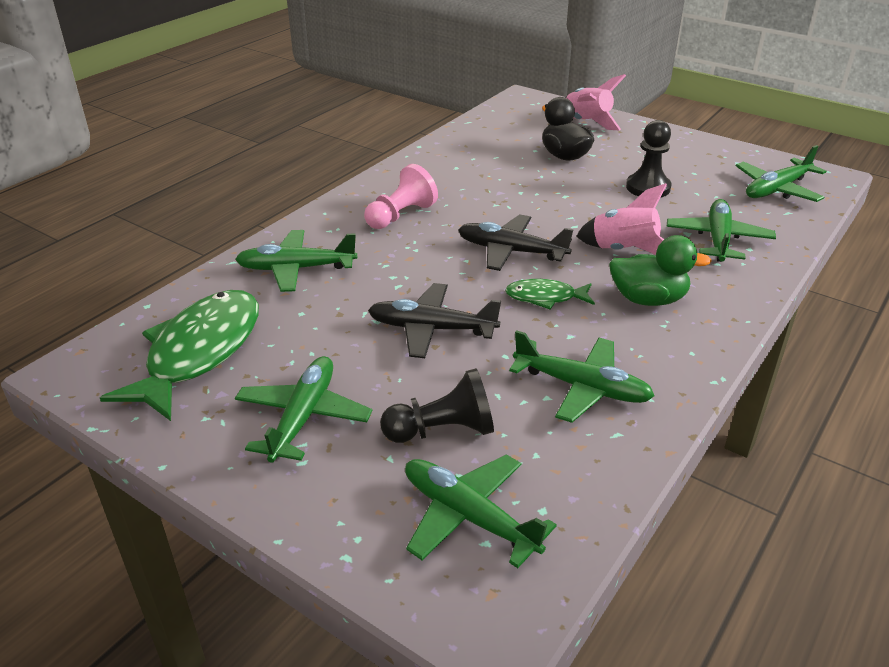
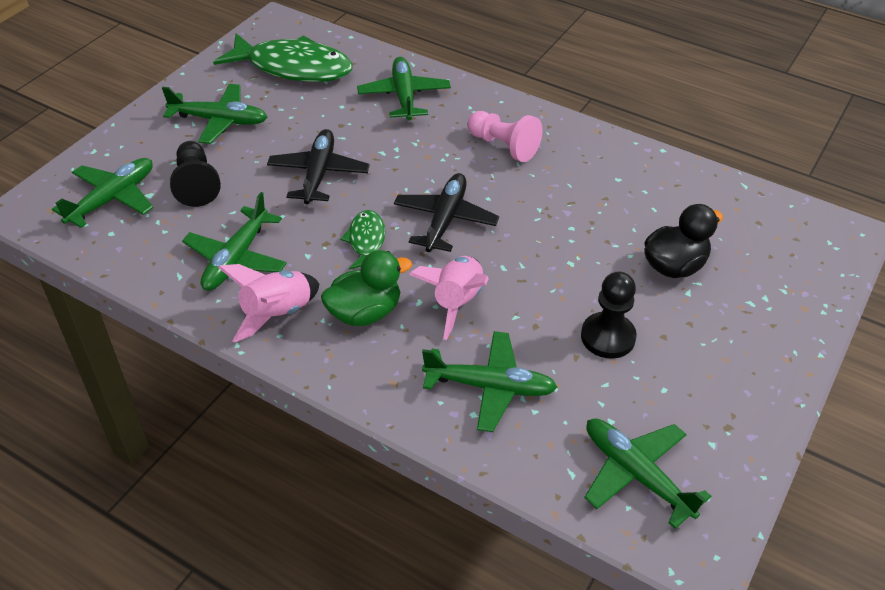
camera: 85 degrees right, 10 degrees up
pink rocket [565,74,626,130] -> pink rocket moved to [218,264,319,343]
green duck [609,235,712,306] -> green duck turned 120 degrees counterclockwise [321,250,412,326]

